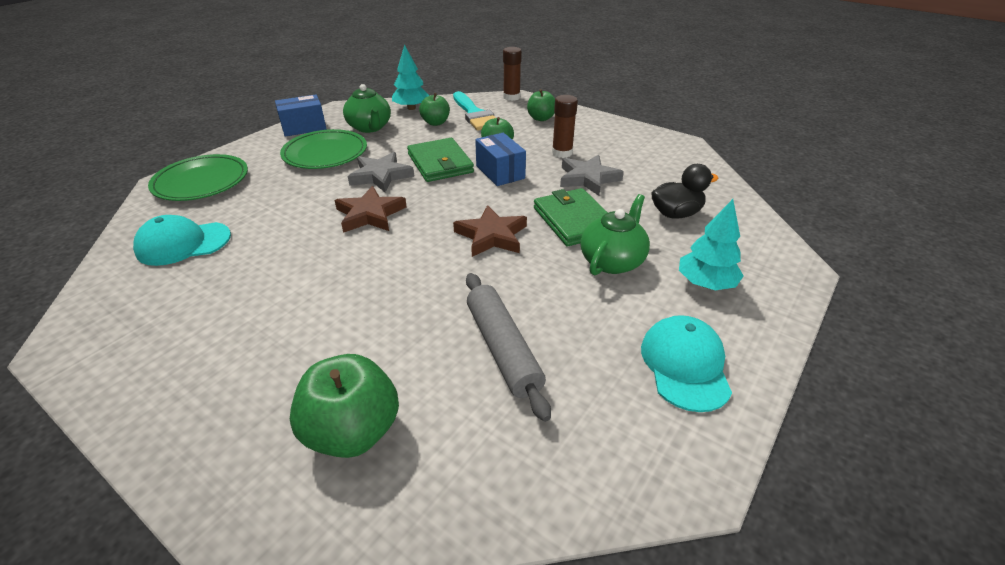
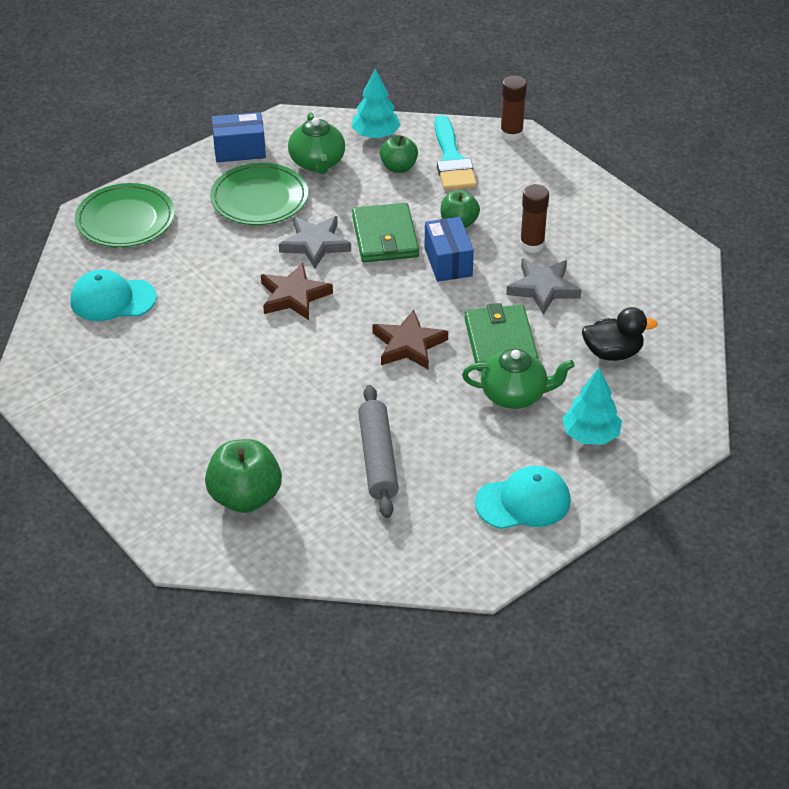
camera: 15 degrees right, 5 degrees up
green apple [527,89,555,121] -> none
green teapot [580,194,650,276] -> green teapot turned 45 degrees clockwise [462,349,574,409]
turquoise cap [641,315,732,412] -> turquoise cap turned 60 degrees clockwise [475,466,571,529]

